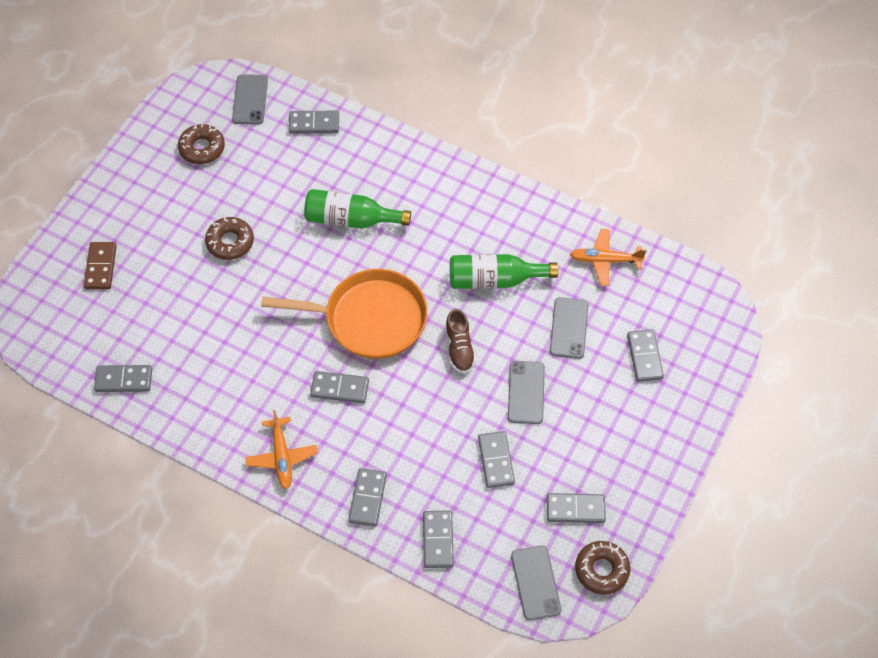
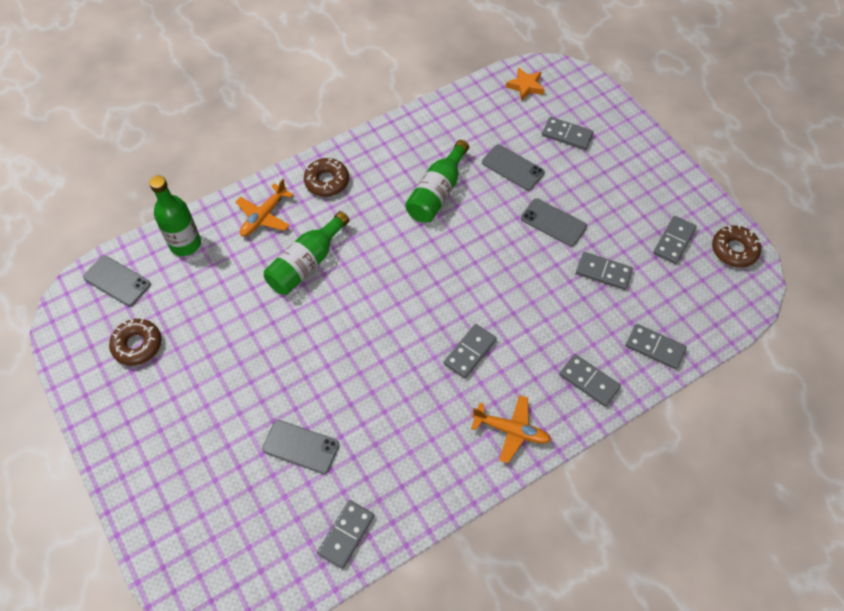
camera: 60 degrees left, 0 degrees up
brown domino [84,242,117,289] -> none
brown donut [205,217,254,260] -> brown donut moved to [304,158,349,197]
orange pan [261,269,428,359] -> none
grey domino [289,111,339,133] -> green bottle [149,175,201,256]
brown shoe [445,309,476,373] -> none
grey phone [511,546,561,620] -> grey phone moved to [262,420,339,474]
orange plane [570,229,646,286] -> orange plane moved to [235,179,294,237]
none -> orange star [506,68,545,101]

